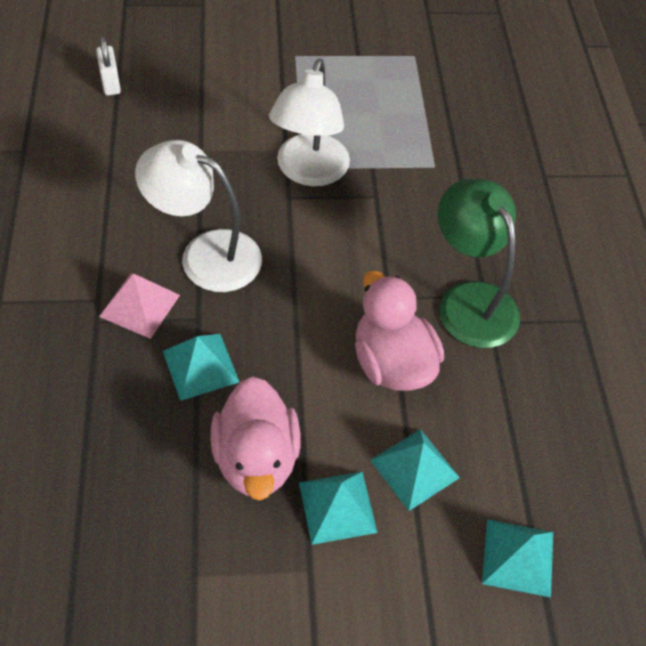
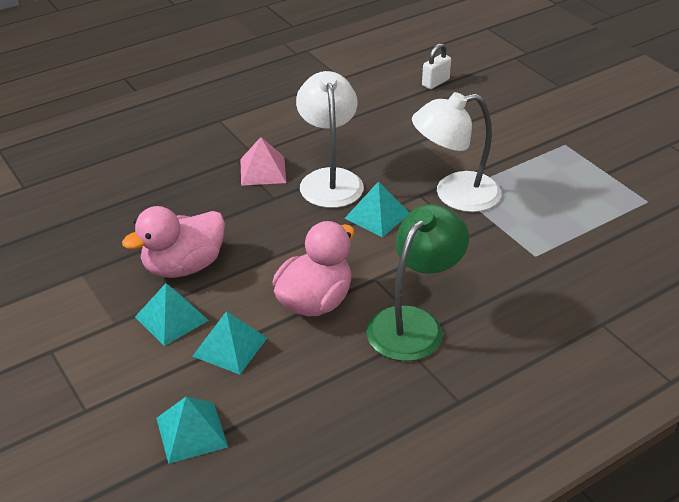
camera: 65 degrees right, 15 degrees down
turquoise pyramid [163,334,239,401] -> turquoise pyramid moved to [344,181,409,237]

